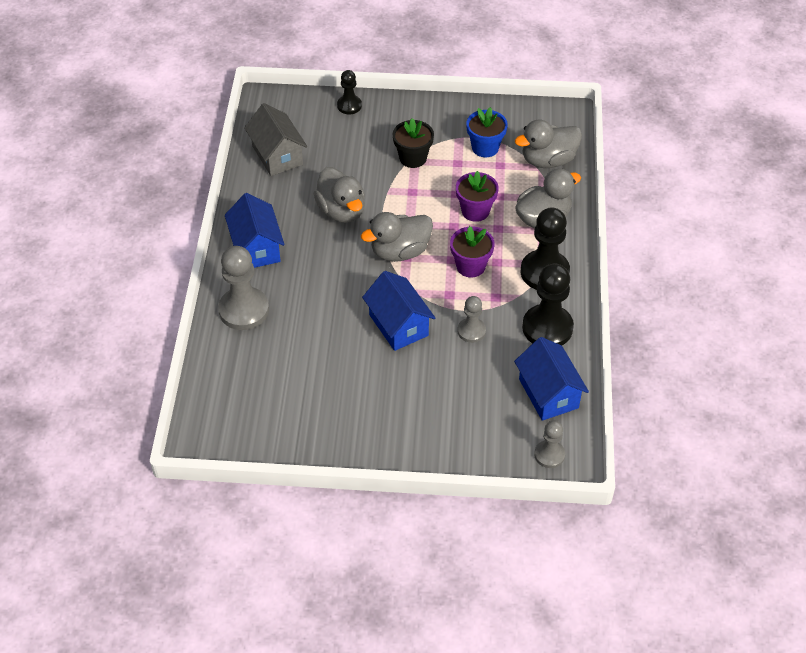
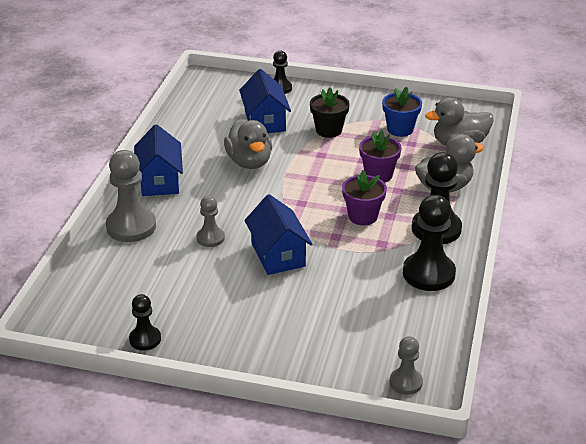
camera: 10 degrees right, 15 degrees down
grey house [244,103,307,176] -> none
grey duck [361,212,433,262] -> none
grey pawn [457,296,486,343] -> grey pawn moved to [197,196,225,247]
blue house [514,337,589,421] -> blue house moved to [239,69,291,133]
none -> black pawn [129,294,161,351]

